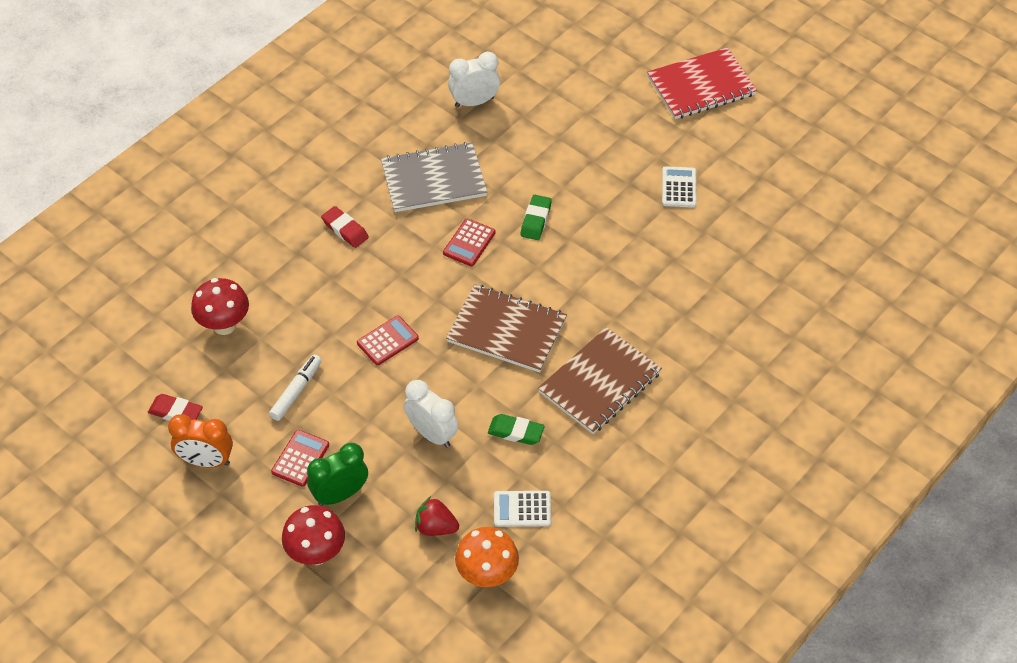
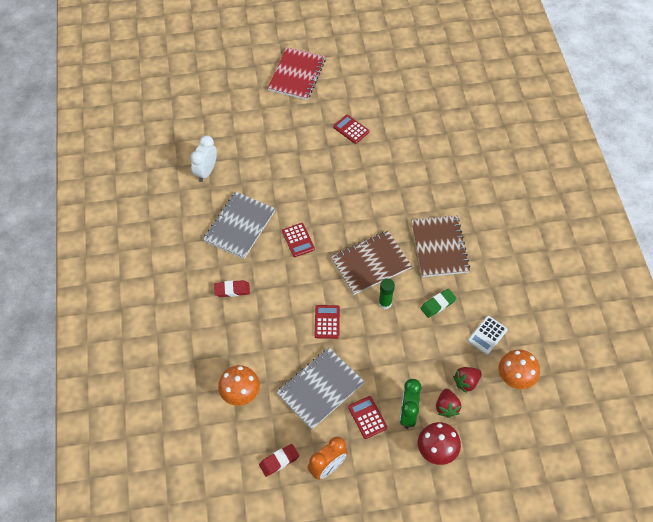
camera: 50 degrees left, 5 degrees up
red mushroom [191,278,249,335] -> orange mushroom [218,365,260,406]
white marker [269,354,322,421] -> grey notebook [276,348,364,430]
white clock [404,380,458,448] -> none
green eraser [520,195,552,240] -> none
white calculator [662,166,696,207] -> red calculator [333,115,369,144]
none -> green glue stick [379,279,395,309]
none -> red strawberry [436,389,461,418]

